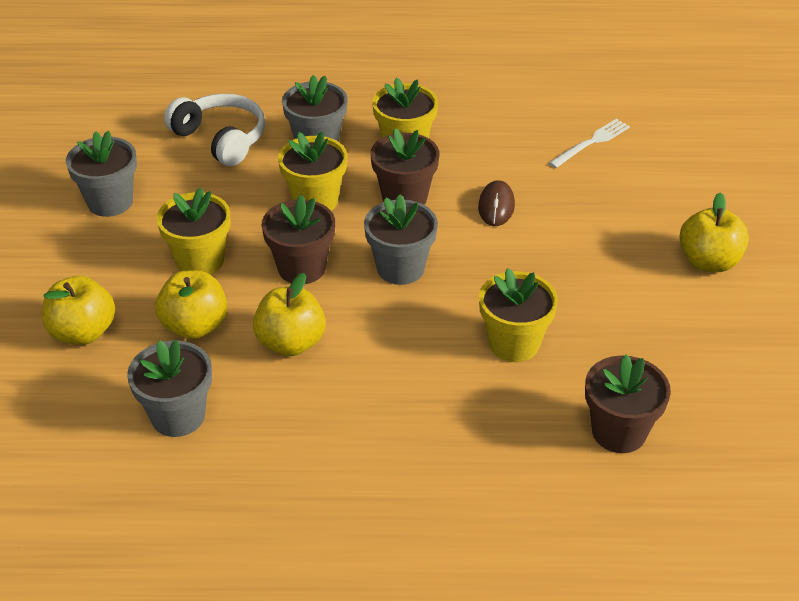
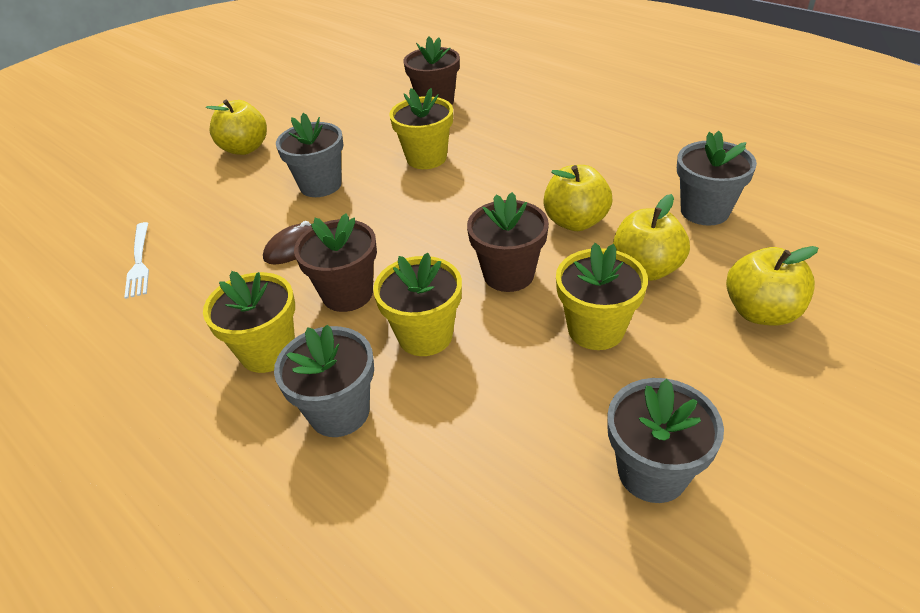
camera: 135 degrees left, 0 degrees up
white headphones [164,93,265,166] -> none
grey flower pot [364,194,438,285] -> grey flower pot moved to [276,113,343,197]
white fork [549,119,630,168] -> white fork turned 105 degrees counterclockwise [124,222,149,299]

